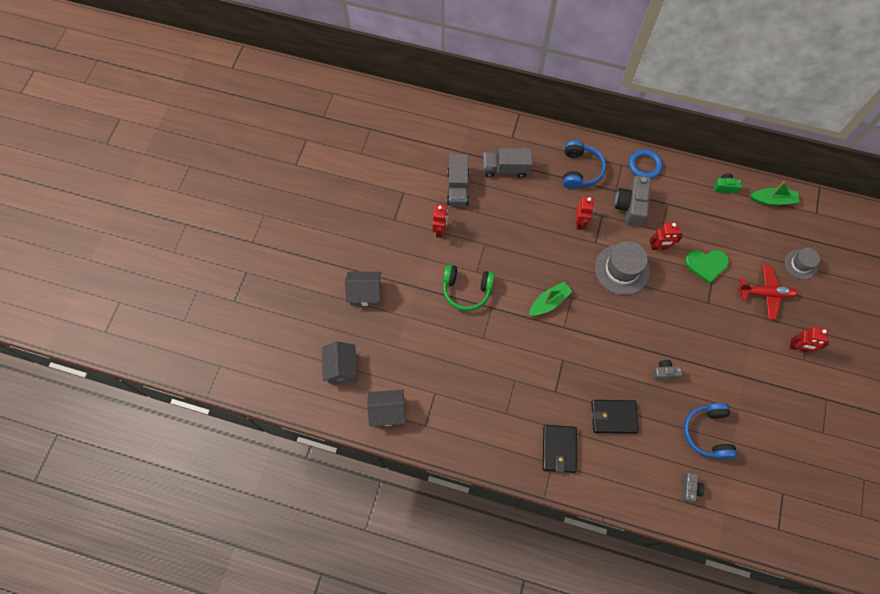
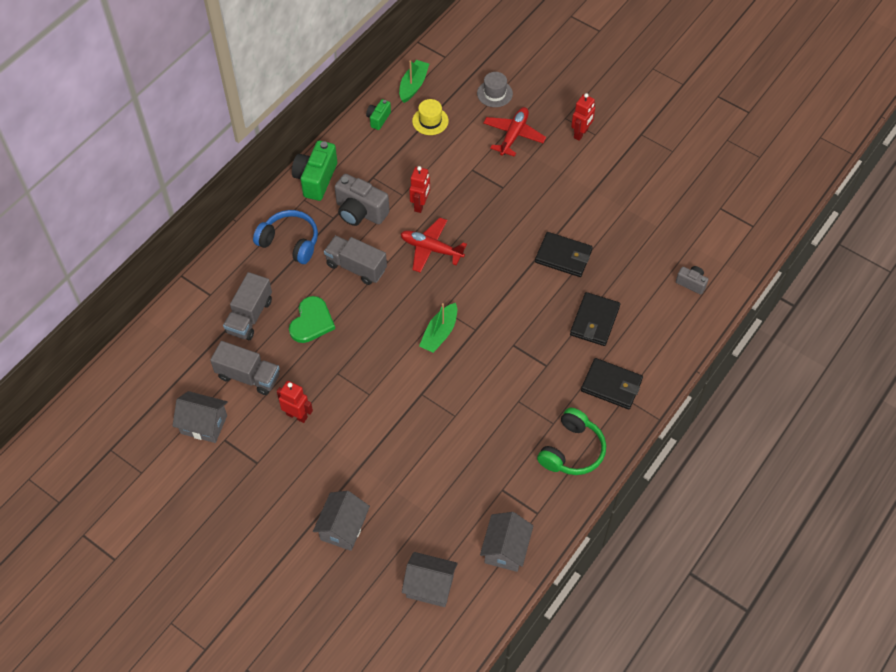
camera: 70 degrees left, 10 degrees down
green headphones [443,265,495,311] -> green headphones moved to [537,408,606,475]
green boat [529,282,572,315] -> green boat turned 135 degrees counterclockwise [419,303,457,353]
red robot [576,196,594,230] -> grey truck [324,236,387,285]
grey hat [595,241,650,295] -> red plane [401,218,467,273]
blue ring [628,149,663,179] -> green camera [292,141,337,201]
grey camera [652,360,682,380] -> black wallet [535,232,593,277]
blue headphones [684,403,737,460] -> none
green heart [685,250,729,284] -> green heart moved to [289,296,335,343]
none -> grey house [172,391,228,443]
none -> yellow hat [412,99,449,135]

